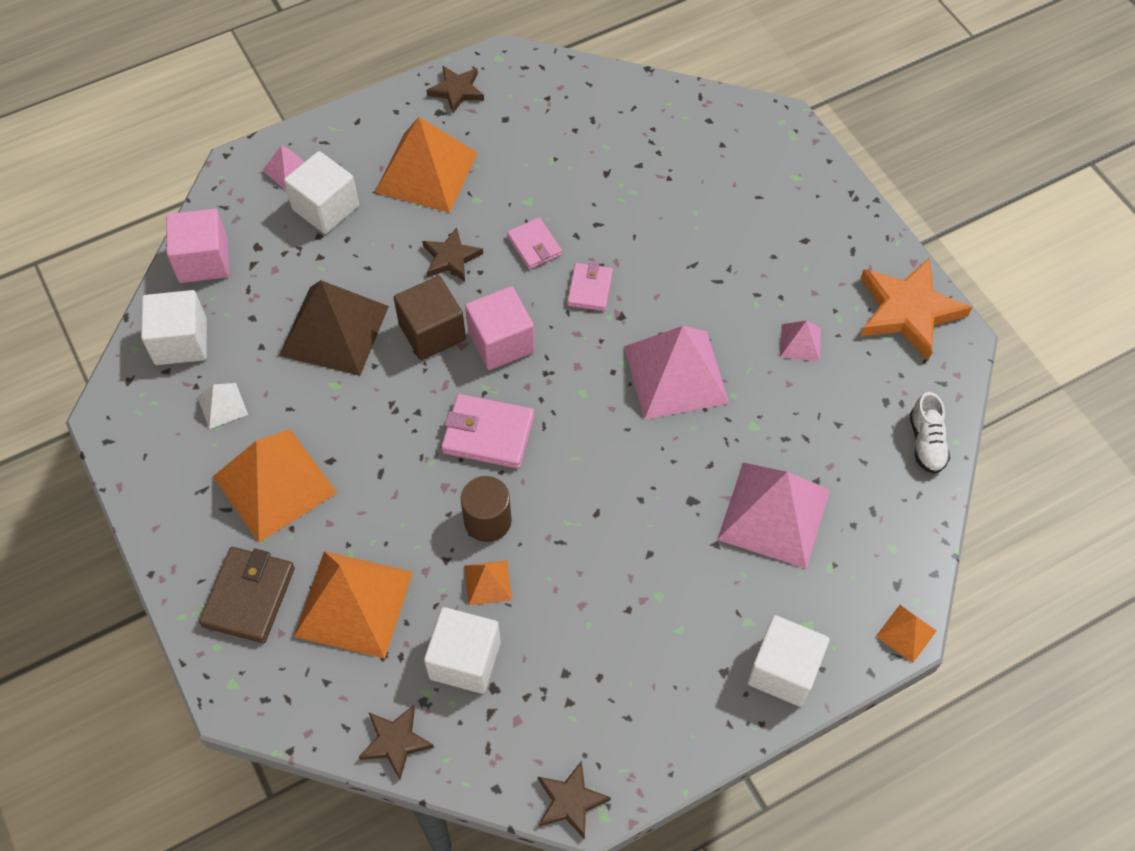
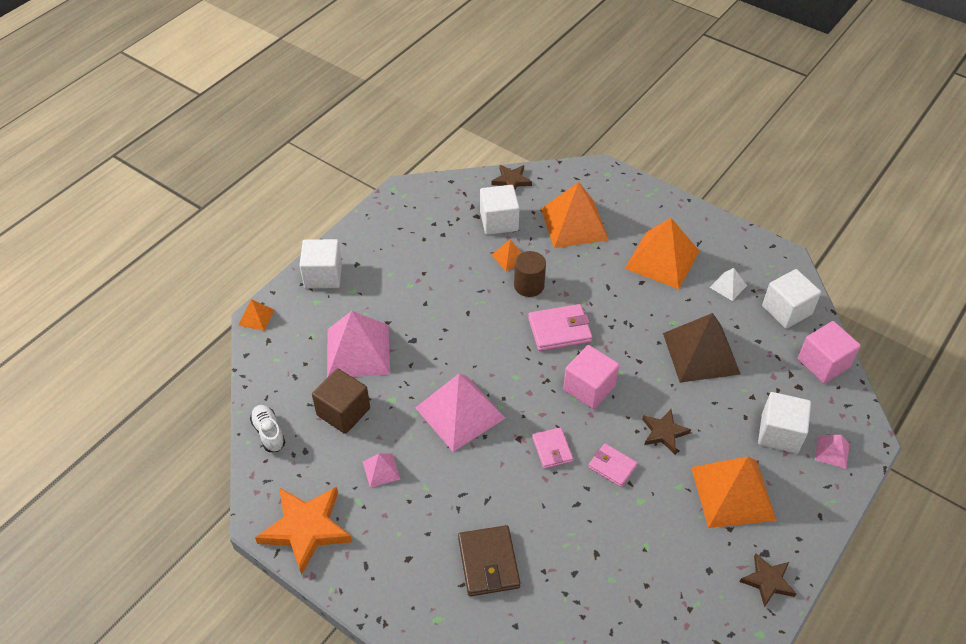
camera: 155 degrees right, 10 degrees down
brown wallet [199,547,295,643] -> brown wallet moved to [458,525,520,596]
brown cube [394,276,466,360] -> brown cube moved to [312,368,370,434]
brown star [538,761,611,840] -> none

